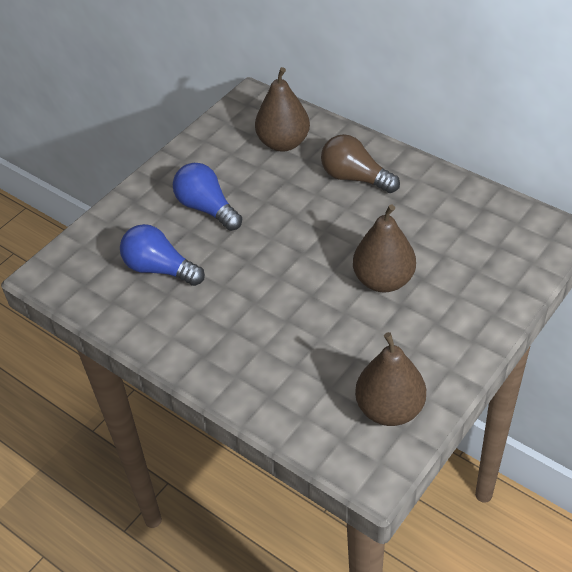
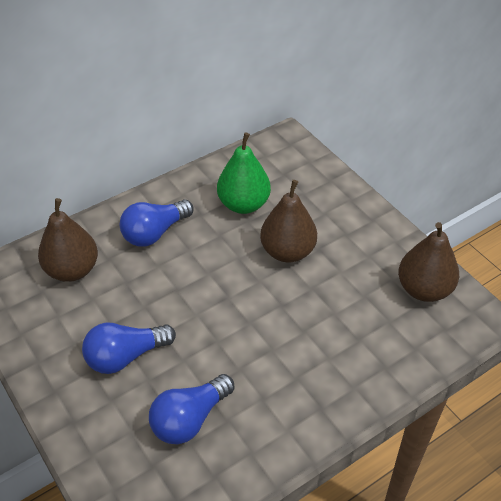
camera: 75 degrees left, 0 degrees up
brown light bulb [321,134,400,193] -> blue light bulb [120,200,193,247]
none -> green pear [217,132,271,214]

